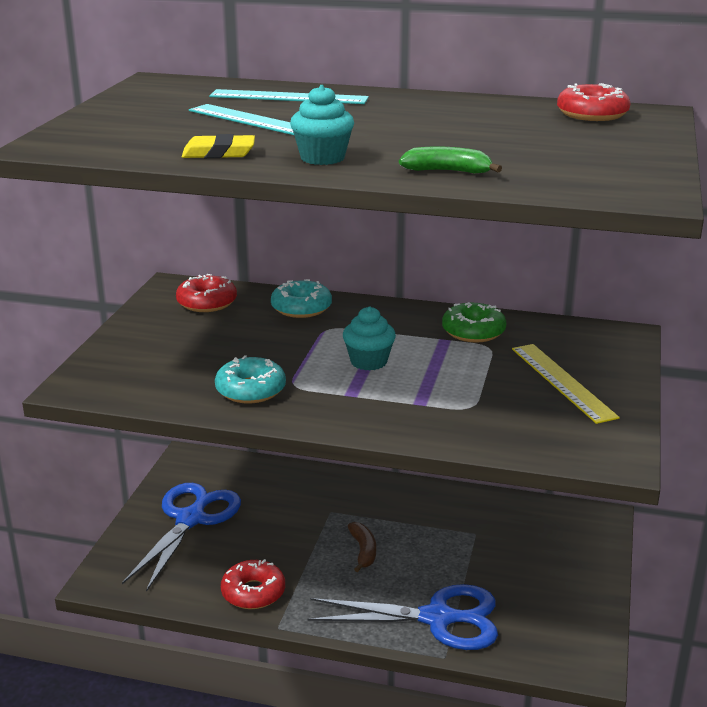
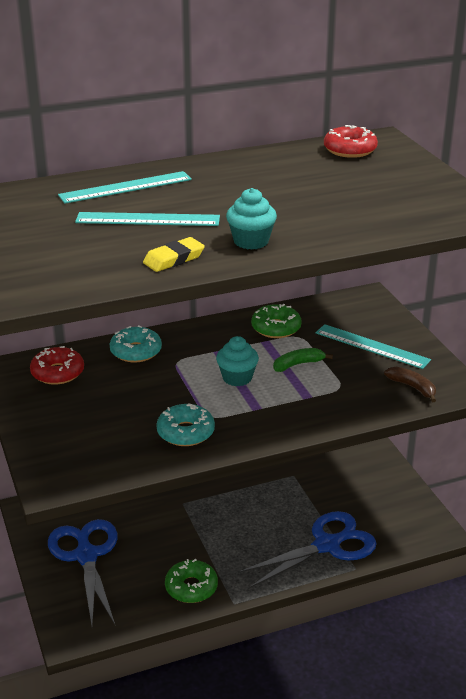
camera: 35 degrees left, 5 degrees up
red donut [221,559,285,609] -> green donut [165,559,218,603]
brown banana [348,522,376,572] -> brown banana moved to [384,367,436,402]
green banana [399,146,502,173] -> green banana moved to [273,348,333,372]
yellow ruler [512,344,620,424] -> turquoise ruler [316,324,431,369]

